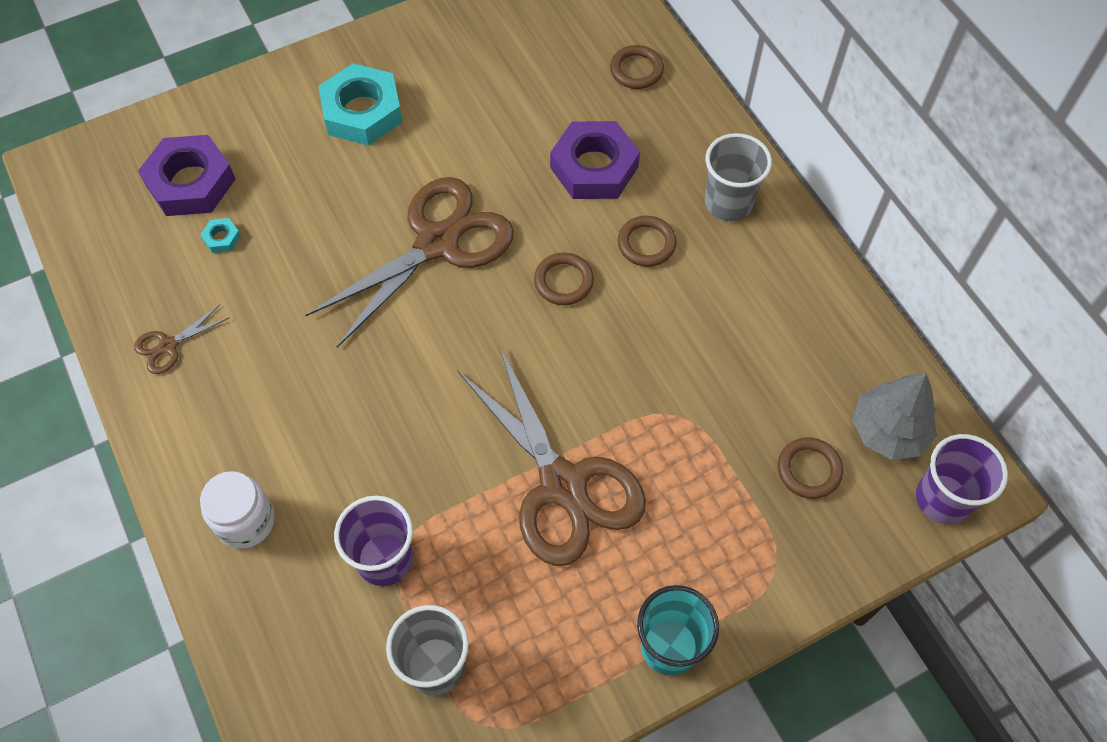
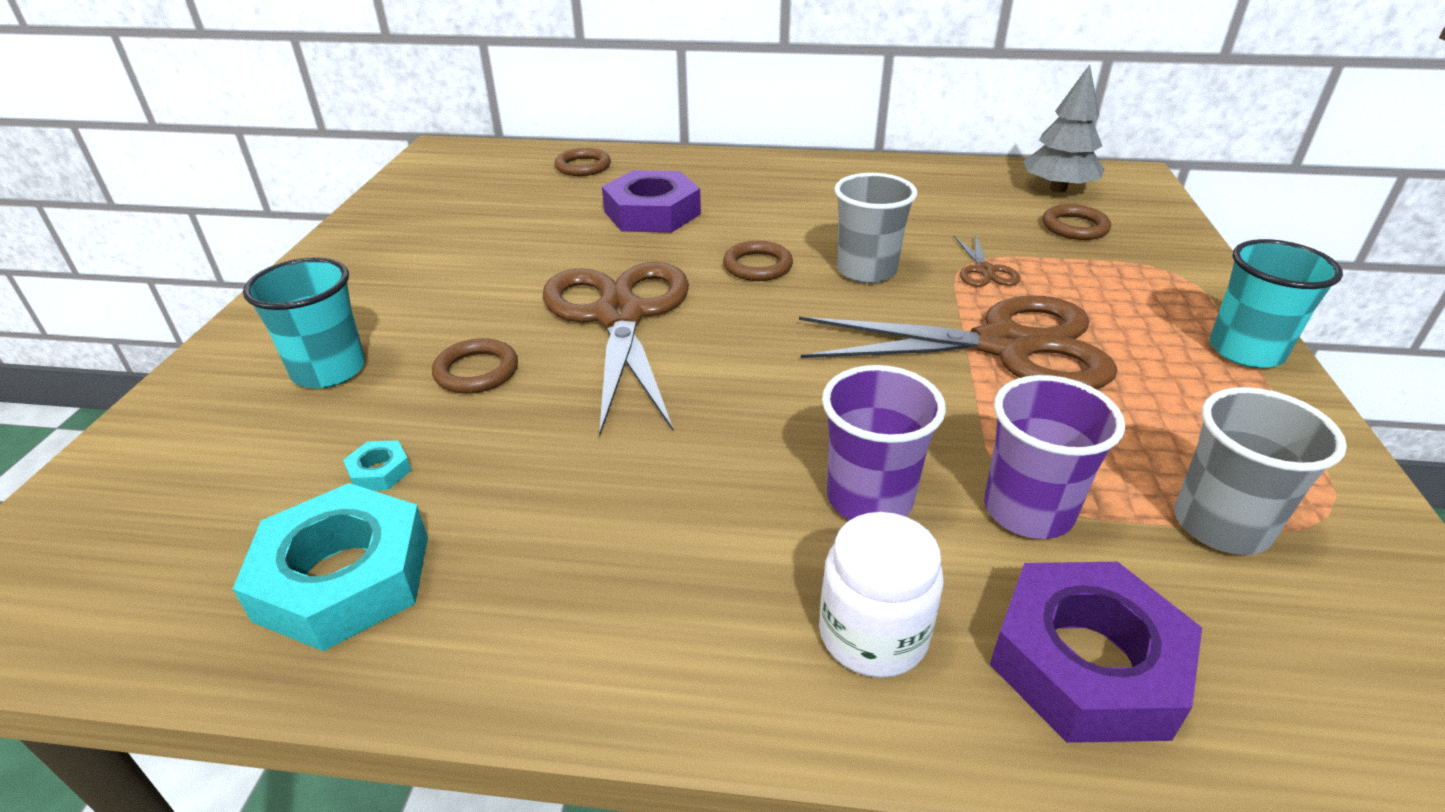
camera: 55 degrees left, 25 degrees down
brown scissors [134,305,230,374] -> brown scissors moved to [954,234,1020,287]
purple nut [138,135,236,216] -> purple nut moved to [990,562,1202,743]
turquoise nut [319,63,403,146] -> turquoise nut moved to [233,483,428,651]
brown ring [618,216,677,267] -> brown ring moved to [432,338,518,394]
grey cup [705,133,772,221] -> grey cup moved to [834,173,918,283]
purple cup [916,434,1008,524] -> purple cup moved to [822,365,946,520]
none -> turquoise cup [243,257,365,388]

